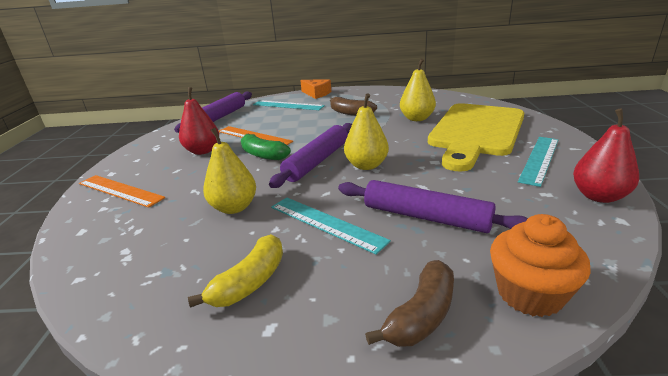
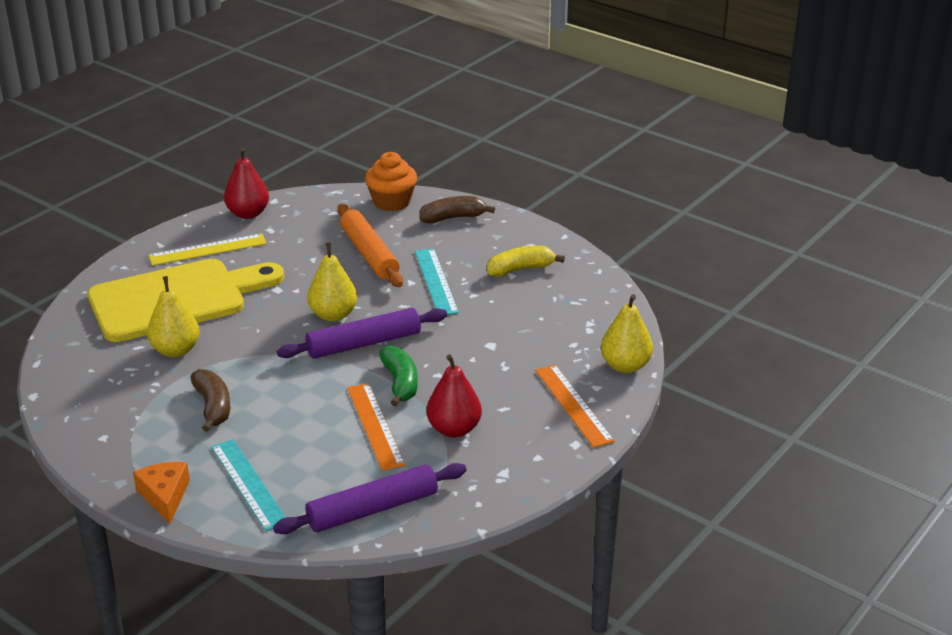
camera: 145 degrees left, 5 degrees up
yellow pear [203,128,256,214] -> yellow pear moved to [601,294,653,373]
purple rolling pin [338,180,528,233] -> orange rolling pin [337,204,403,287]
turquoise ruler [518,137,558,187] -> yellow ruler [148,234,267,266]

